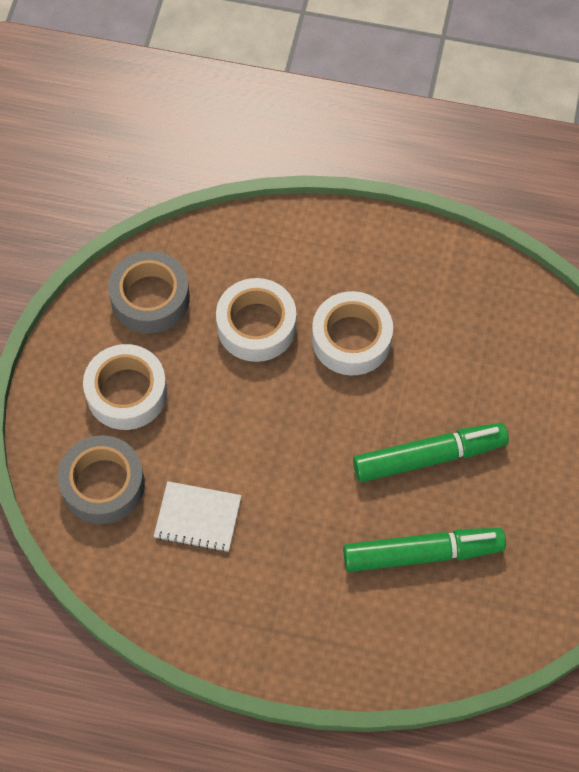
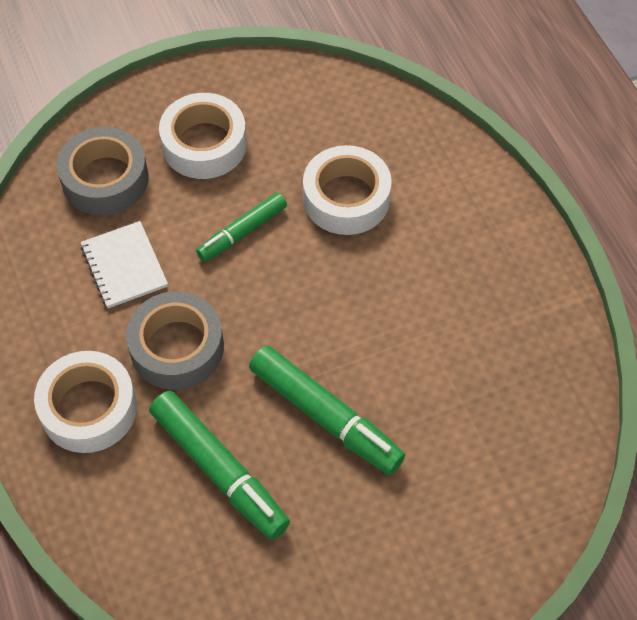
camera: 55 degrees right, 5 degrees down
grey tape [108,251,190,333] -> grey tape moved to [126,291,224,390]
white tape [312,291,393,375] -> white tape moved to [34,351,137,453]
none -> green marker [196,192,287,262]

